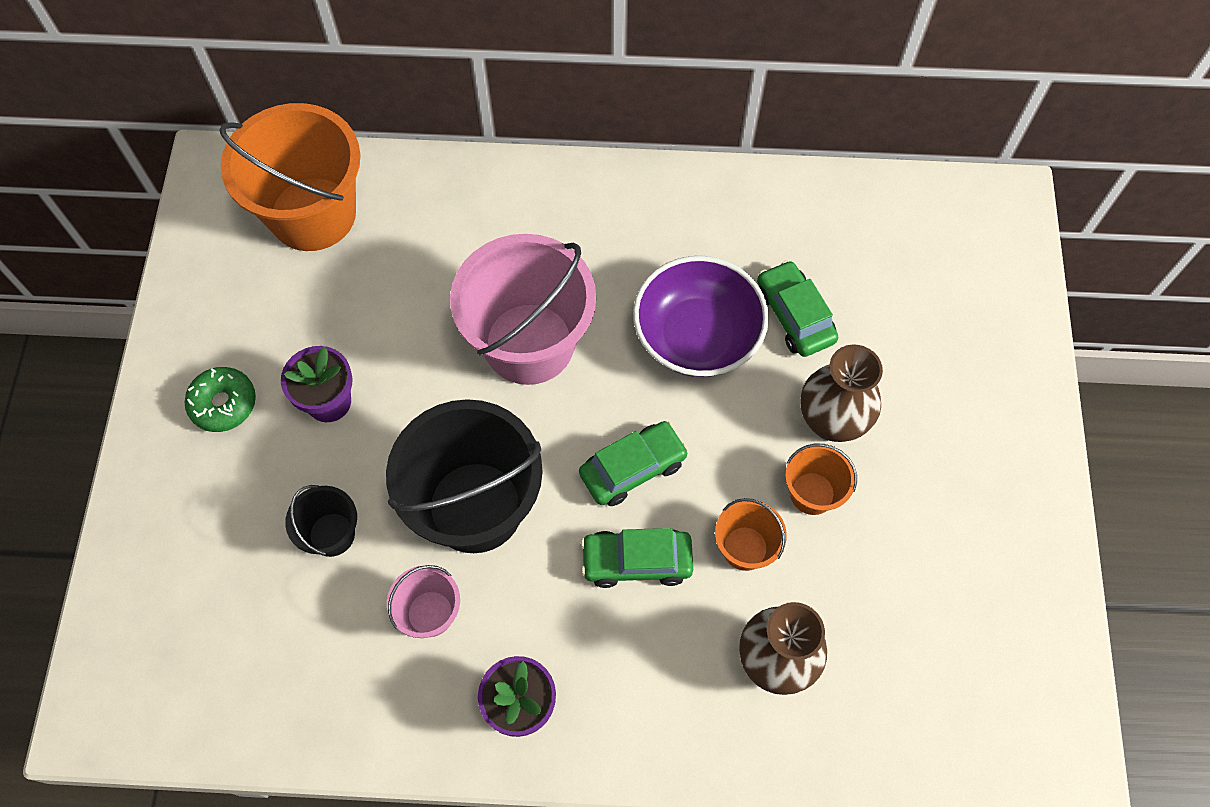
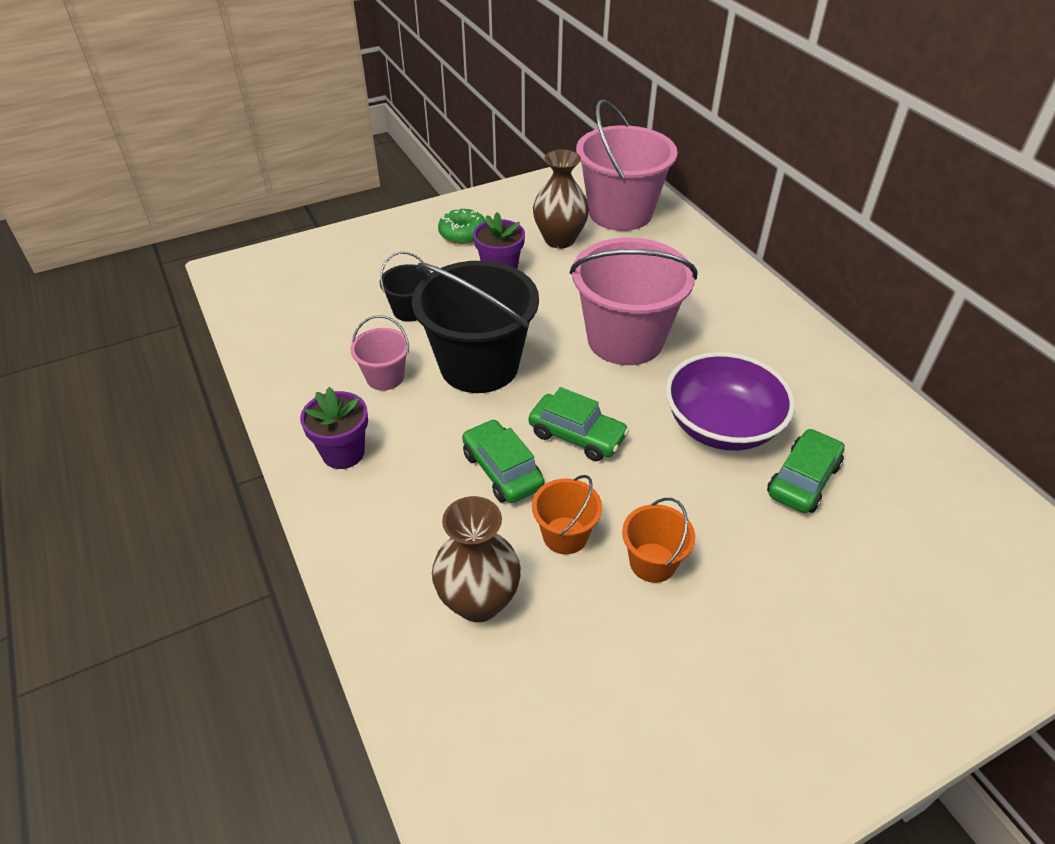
camera: 60 degrees right, 20 degrees down
orange bucket [219,103,361,251] -> pink bucket [576,99,678,231]
brown vase [801,345,883,442] -> brown vase moved to [533,149,589,249]

